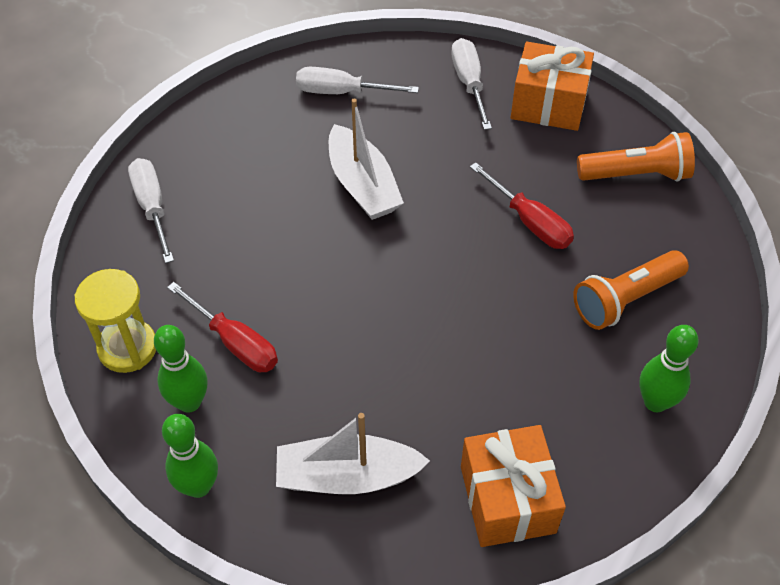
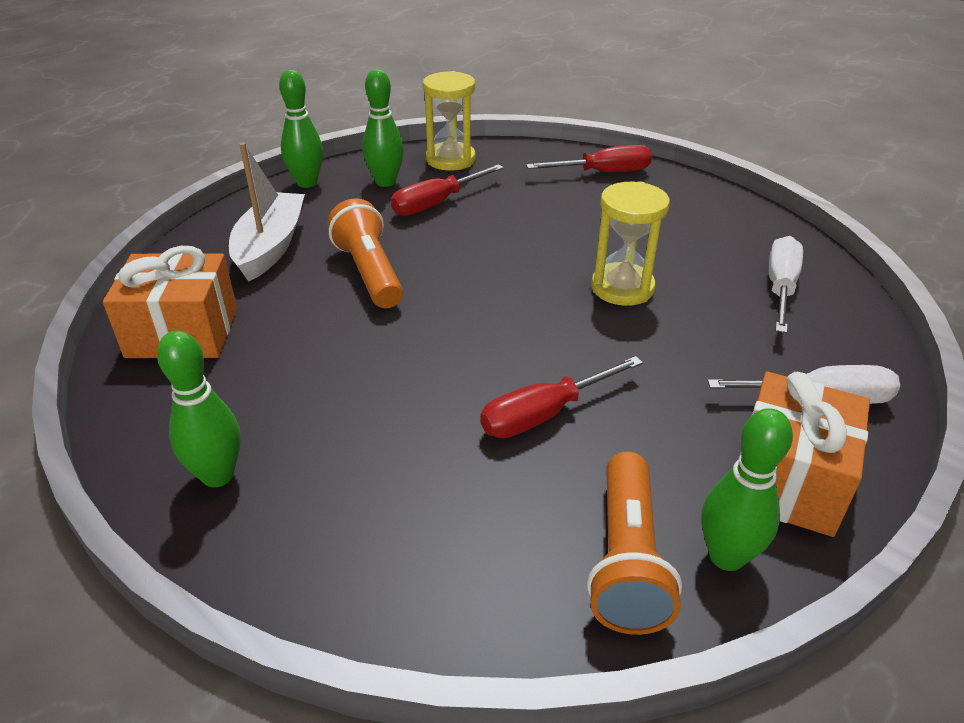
camera: 100 degrees right, 15 degrees down
white screwdriver [128,158,174,263] -> red screwdriver [526,145,652,172]
white boat [329,99,404,220] -> yellow hourglass [591,181,670,306]
orange flashlight [573,250,689,330] -> orange flashlight moved to [327,198,403,308]
none -> green bowling pin [701,408,793,571]

